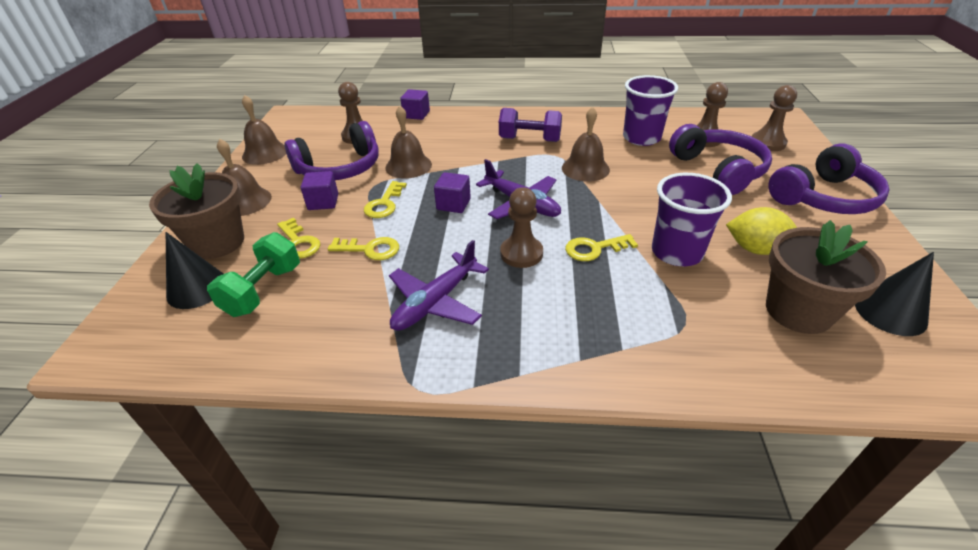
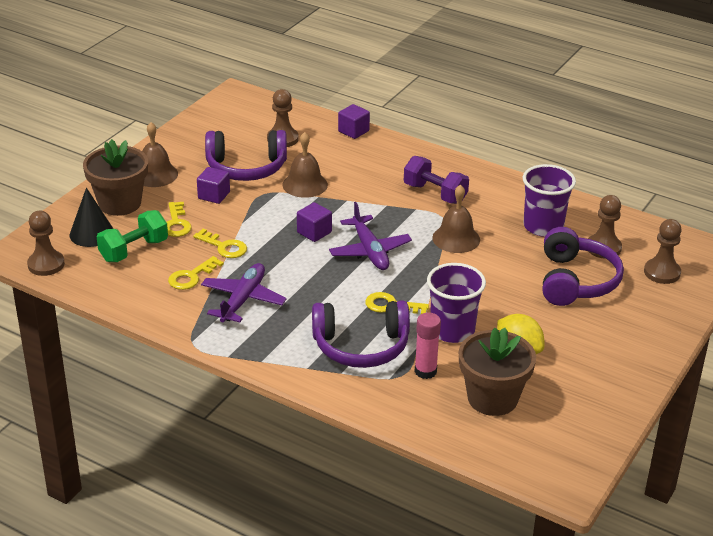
camera: 25 degrees right, 5 degrees down
brown bell [242,95,286,165] -> none
yellow key [364,181,407,218] -> yellow key moved to [168,256,224,290]
purple plane [389,240,489,331] -> purple plane turned 135 degrees clockwise [201,263,287,322]
brown pawn [500,187,543,268] -> brown pawn moved to [27,210,65,276]
purple headphones [768,144,890,214] -> purple headphones moved to [312,301,410,368]
black cone [855,252,934,336] -> none
none -> pink glue stick [415,313,441,379]

